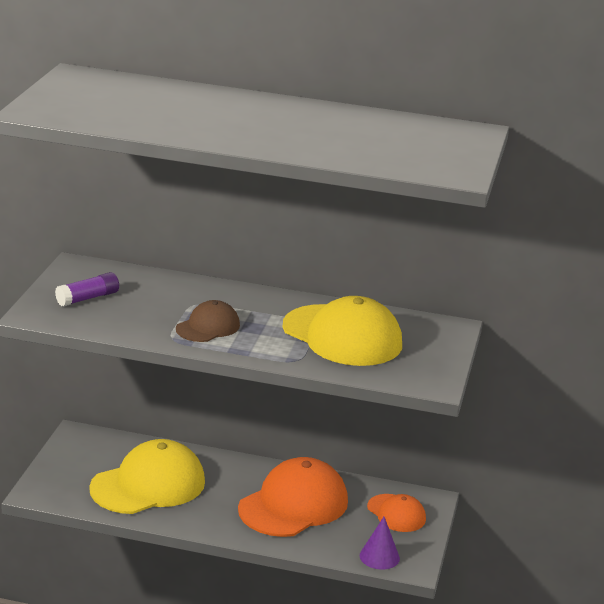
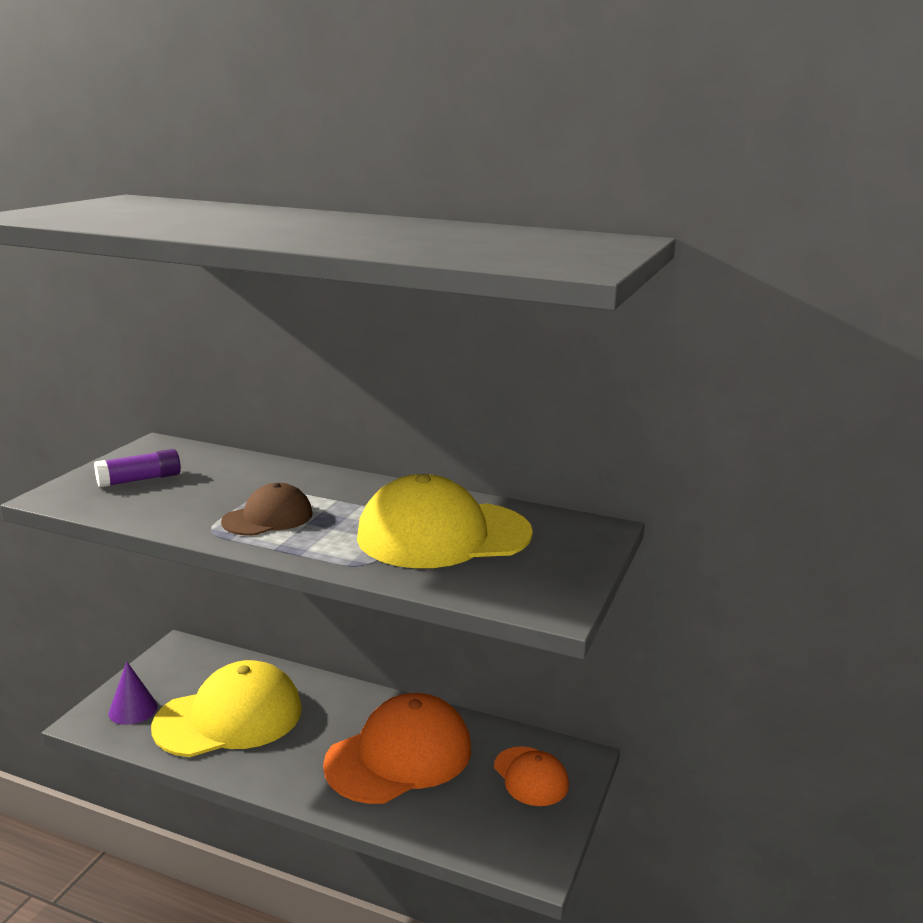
camera: 10 degrees right, 5 degrees down
yellow cap [283,296,402,366] -> yellow cap turned 120 degrees clockwise [357,474,533,568]
purple cone [360,517,400,570] -> purple cone moved to [108,662,158,725]

